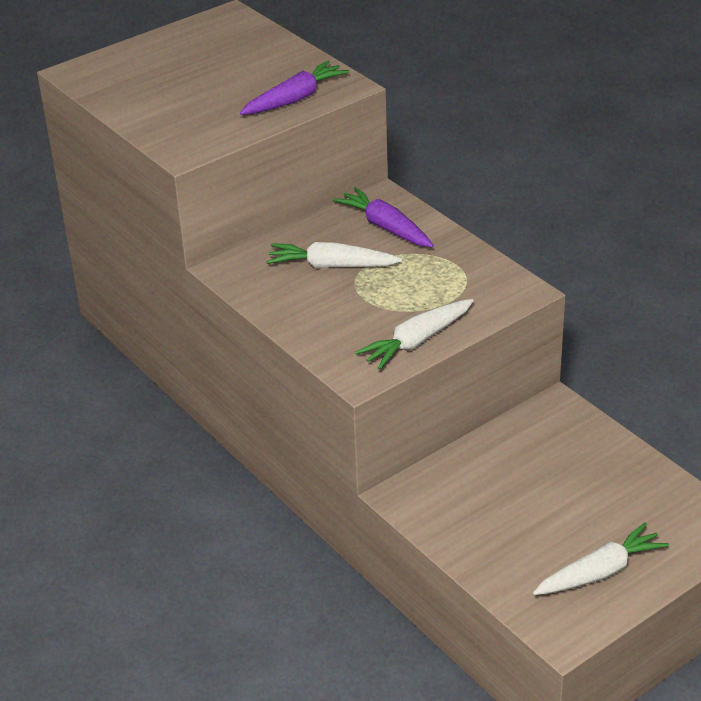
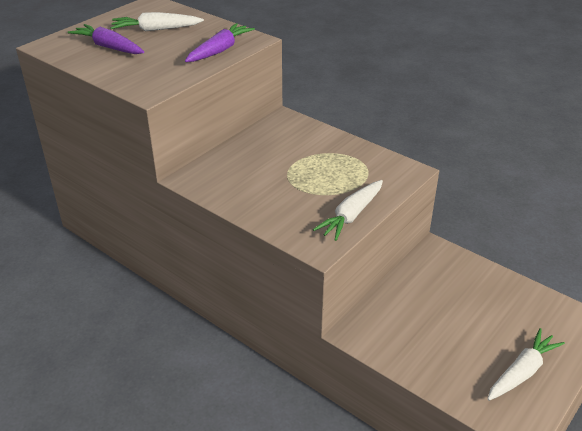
camera: 15 degrees left, 0 degrees up
white carrot [266,242,402,268] -> white carrot moved to [110,12,204,32]
purple carrot [333,187,434,247] -> purple carrot moved to [68,24,144,54]

